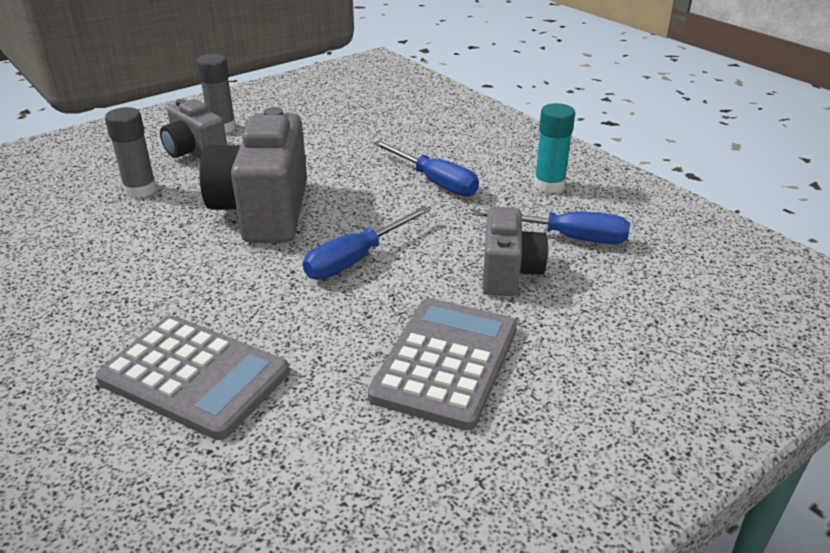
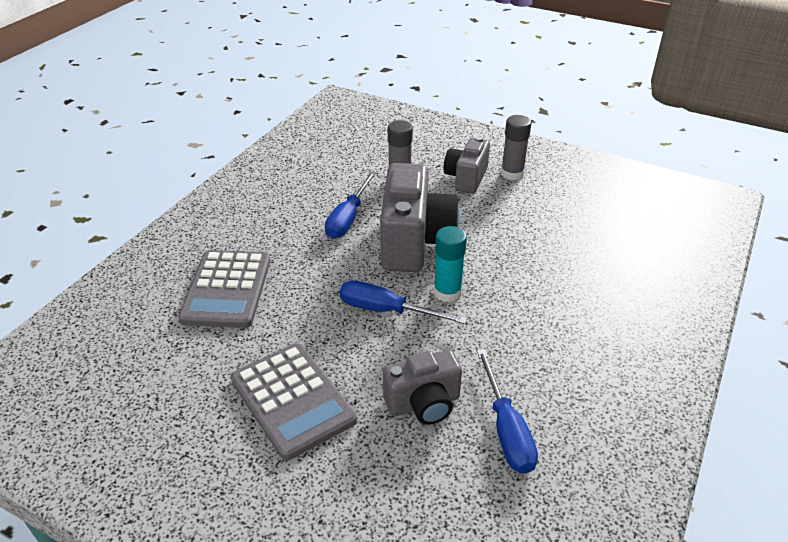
camera: 65 degrees right, 5 degrees up
grey camera [200,107,307,243] -> grey camera turned 120 degrees clockwise [380,163,460,272]
grey calculator [368,298,517,430] -> grey calculator turned 60 degrees clockwise [231,343,357,460]
blue screwdriver [373,140,479,196] -> blue screwdriver moved to [325,172,376,239]
turquoise glue stick [534,103,575,193] -> turquoise glue stick moved to [434,226,467,302]

